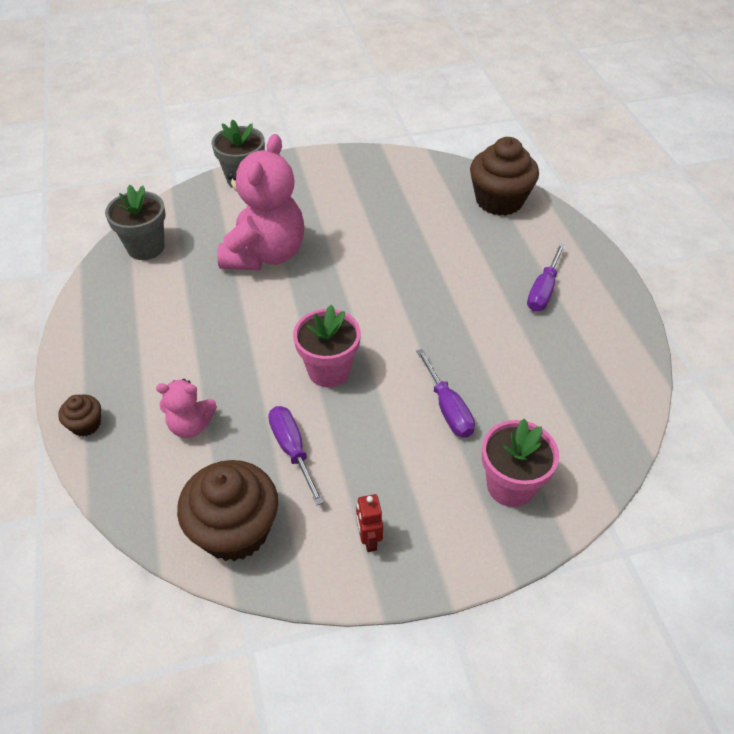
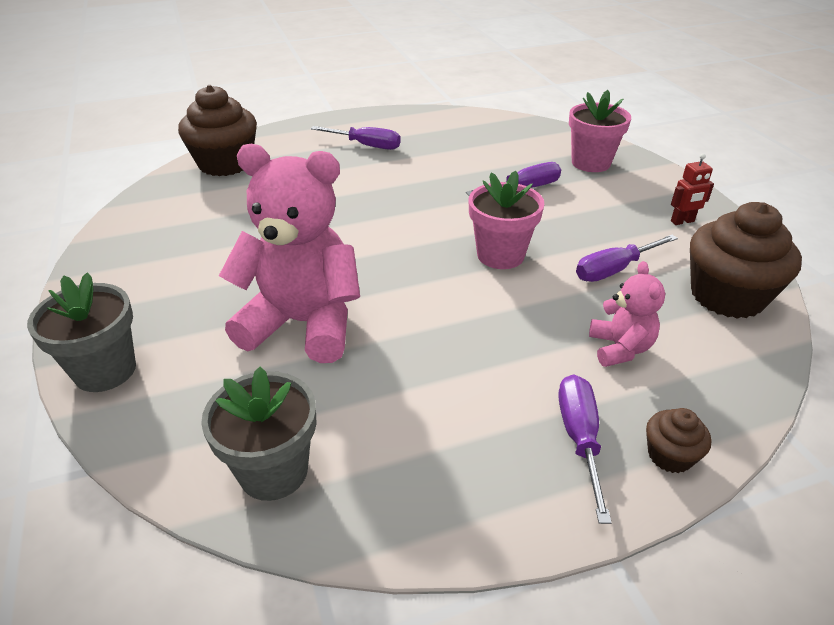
camera: 95 degrees left, 10 degrees down
none -> purple screwdriver [558,374,612,524]

